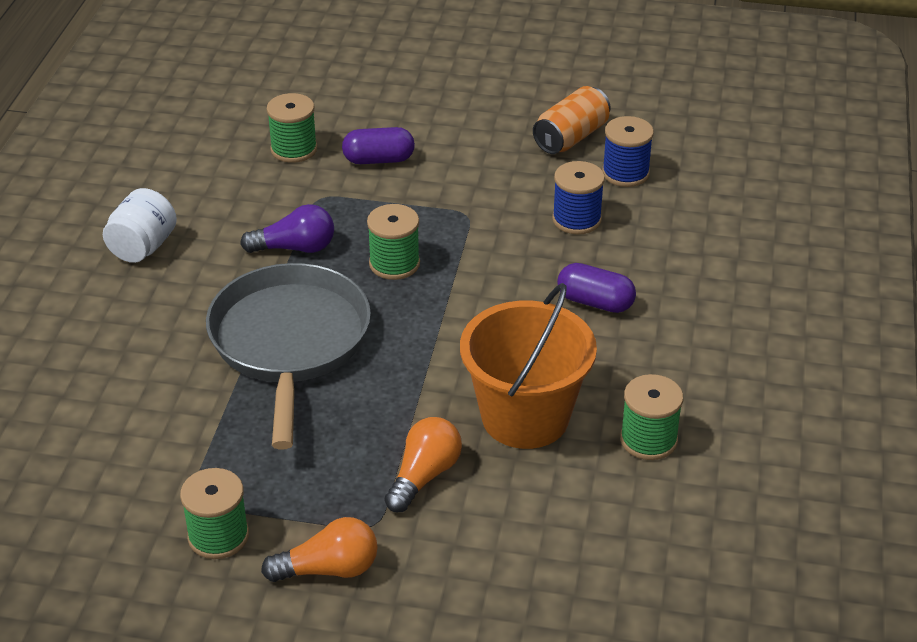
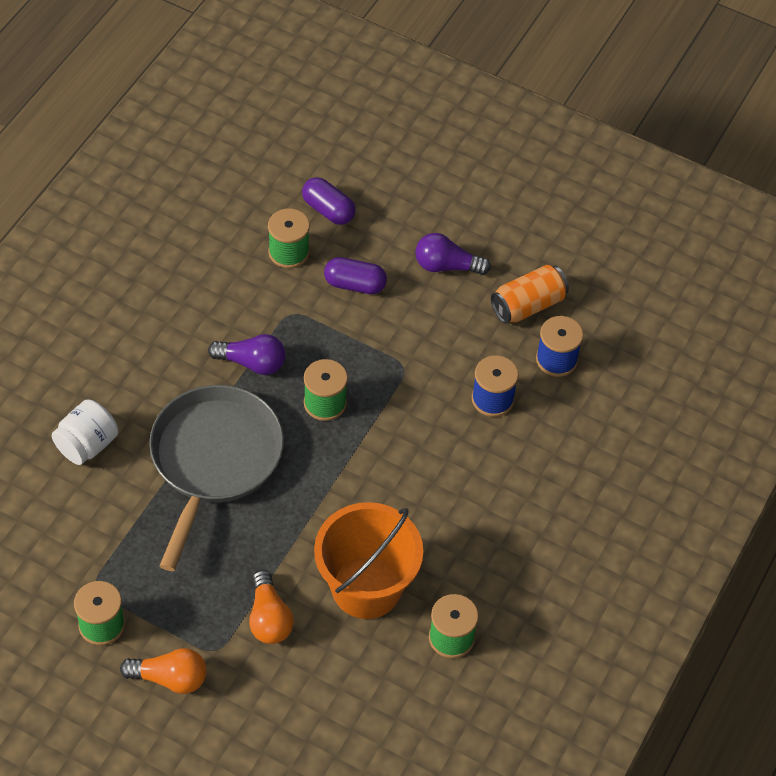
camera: 15 degrees right, 15 degrees up
white jar [103,188,177,263] -> white jar moved to [52,399,118,465]
orange light bulb [384,417,462,512] -> orange light bulb turned 120 degrees clockwise [249,570,294,644]
purple capsule [557,263,636,313] -> purple capsule moved to [302,177,356,225]
none -> purple light bulb [415,233,491,275]

